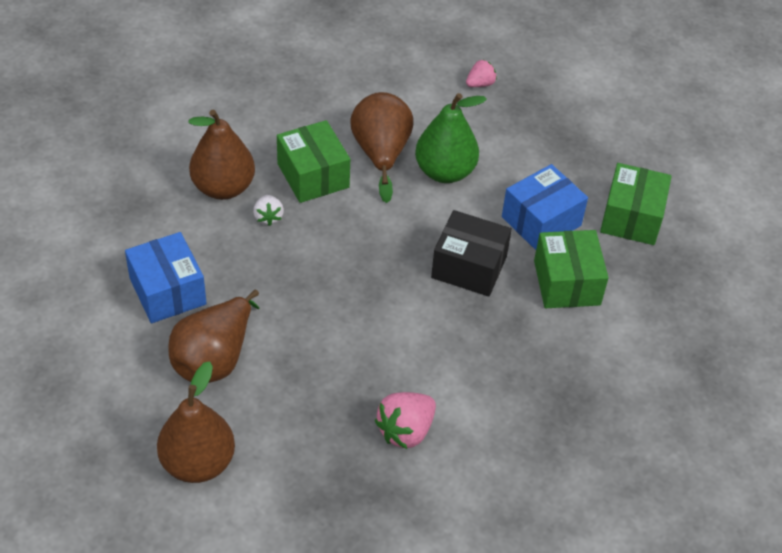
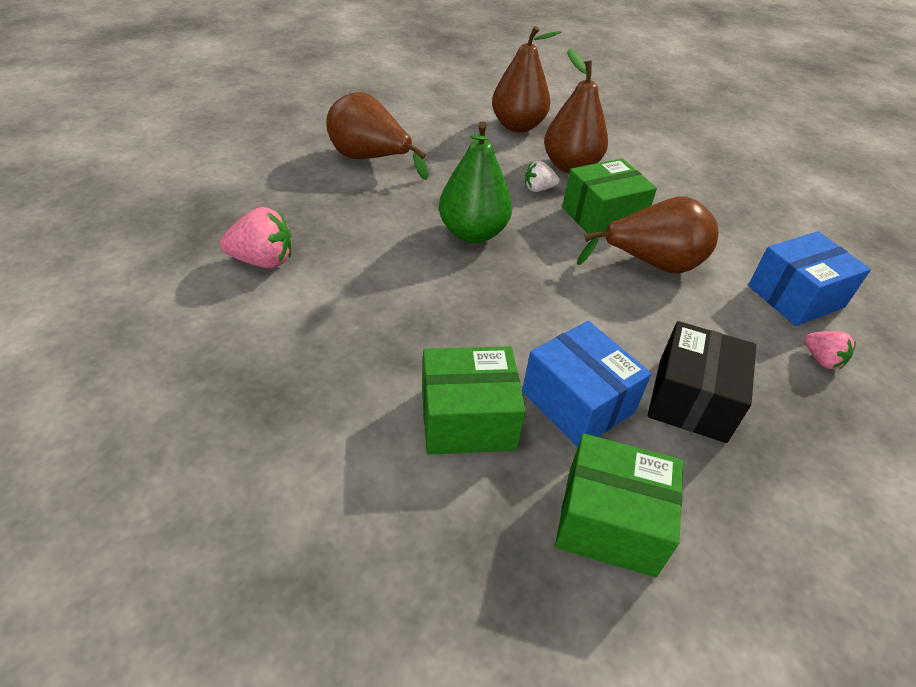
camera: 90 degrees right, 5 degrees down
blue box [125,232,207,323] -> blue box moved to [748,231,871,326]
brown pear [157,361,235,483] -> brown pear moved to [492,26,561,132]
pink strawberry [375,392,436,449] -> pink strawberry turned 135 degrees clockwise [220,207,291,269]
green pear [415,93,487,183] -> green pear moved to [439,122,512,243]
black box [431,210,512,296] -> black box moved to [648,321,756,443]

